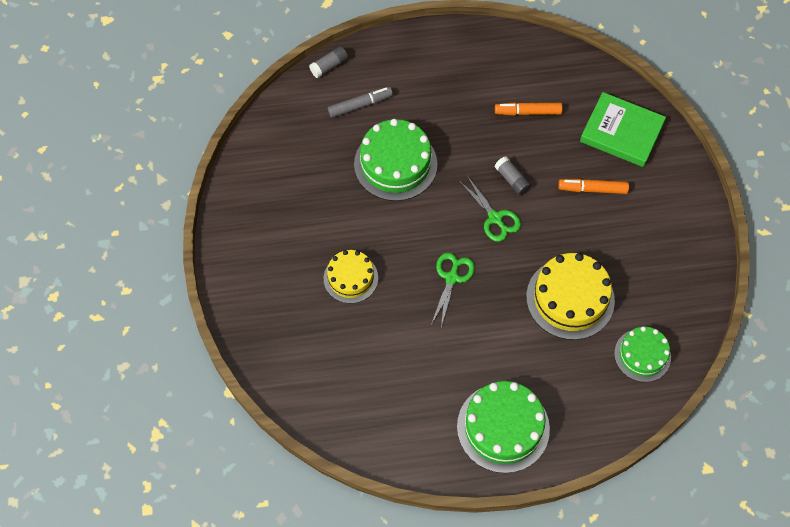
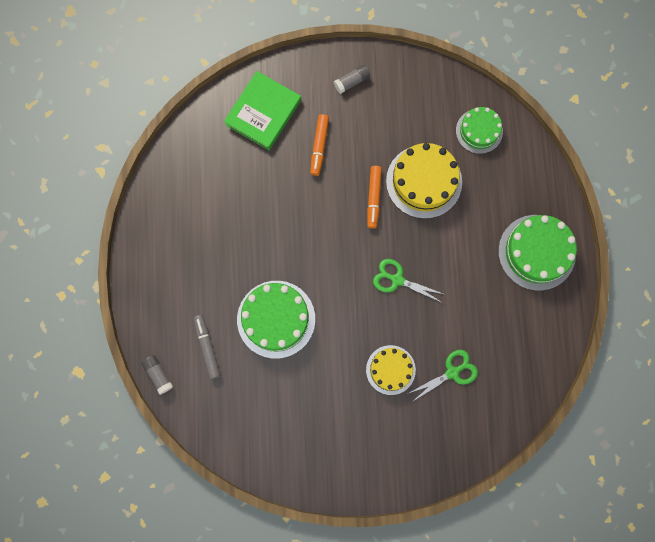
camera: 85 degrees left, 15 degrees up
green scissors [459,176,521,242] -> green scissors moved to [409,350,478,402]
grey glue stick [494,156,531,195] -> grey glue stick moved to [334,64,371,94]
orange marker [495,102,563,116] -> orange marker moved to [367,166,382,228]

